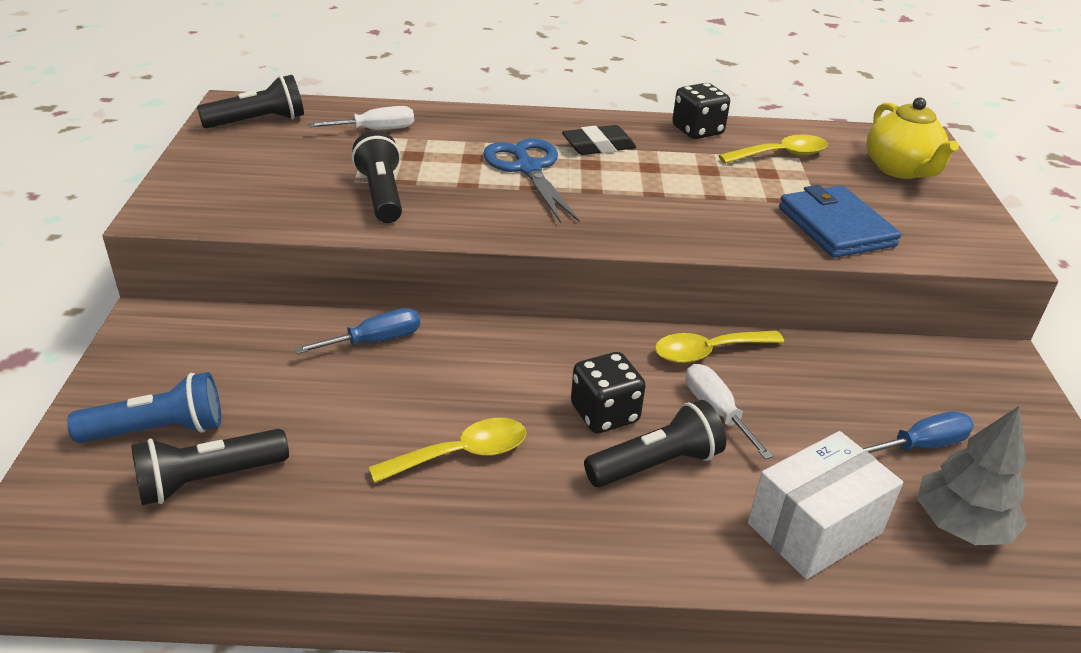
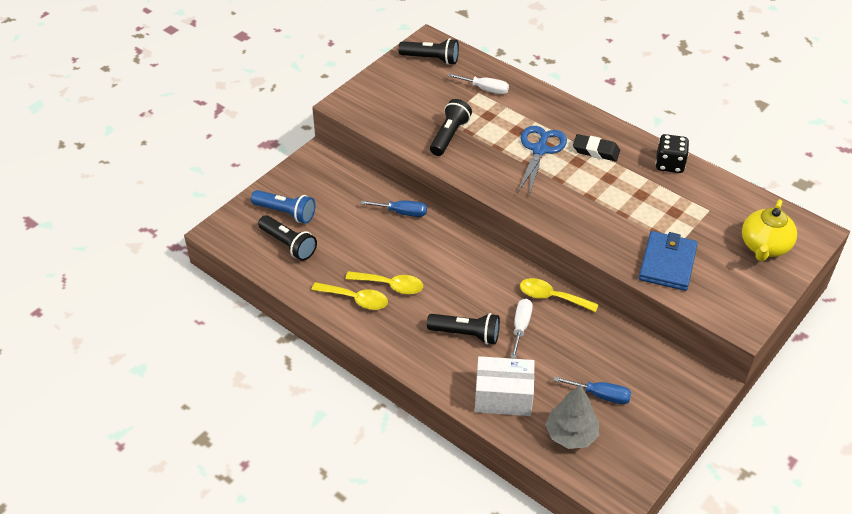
camera: 40 degrees right, 10 degrees up
black flashlight [131,429,289,505] -> black flashlight turned 150 degrees counterclockwise [258,215,317,261]
black dice [571,352,646,433] -> none
yellow spoon [718,135,828,164] -> yellow spoon moved to [311,282,388,310]

